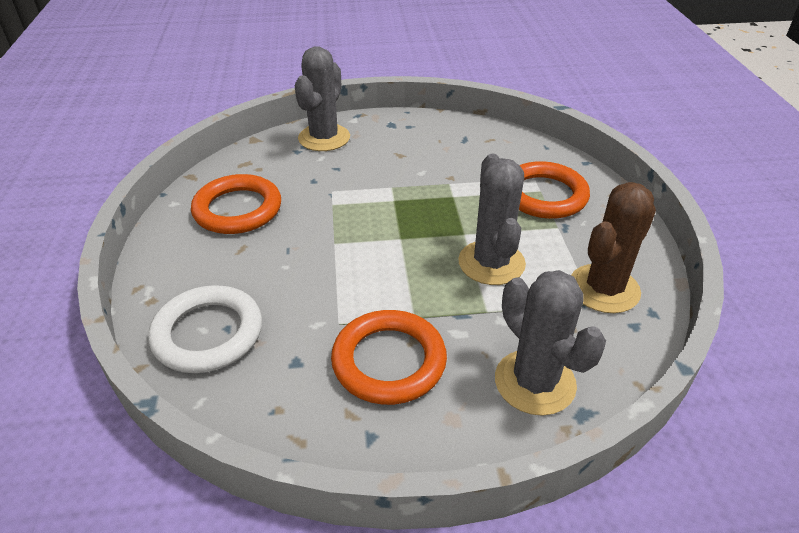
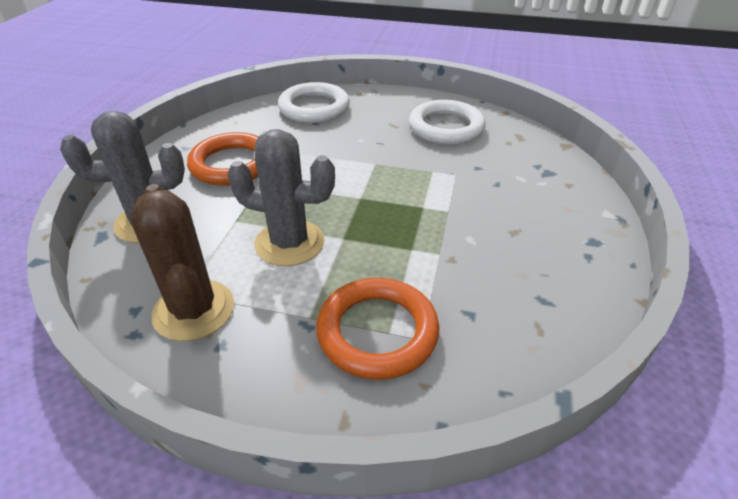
camera: 110 degrees right, 0 degrees up
orange ring [191,174,281,234] -> white ring [409,100,485,145]
grey cactus [295,46,350,151] -> none

